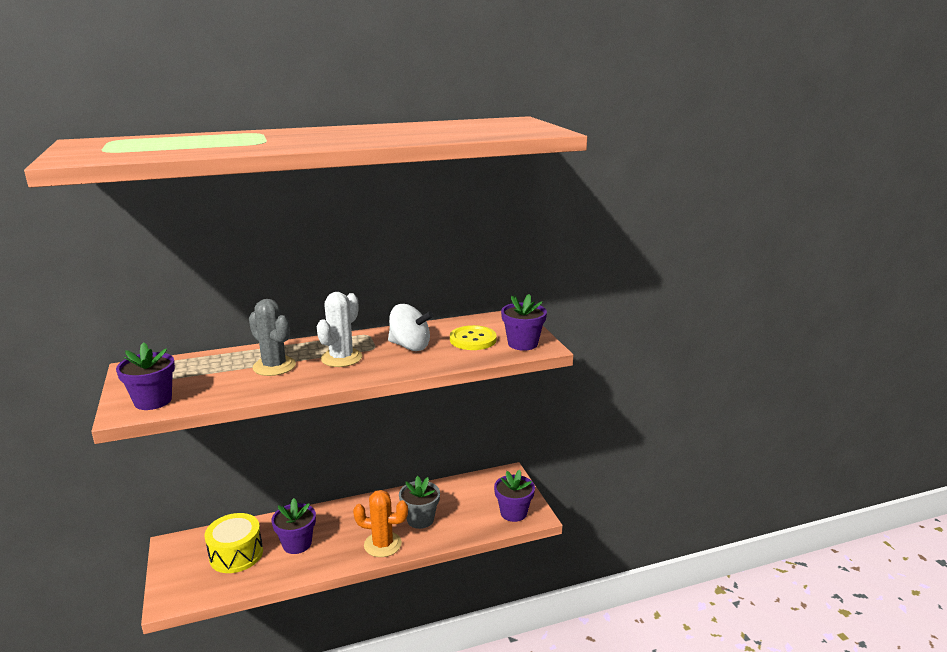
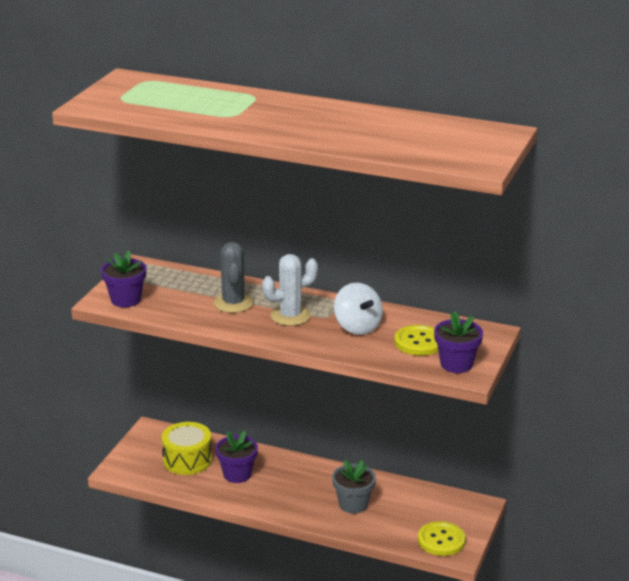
camera: 40 degrees right, 5 degrees up
orange cactus [353,490,408,557] -> none
purple flower pot [494,470,535,522] -> yellow button [418,521,465,556]

